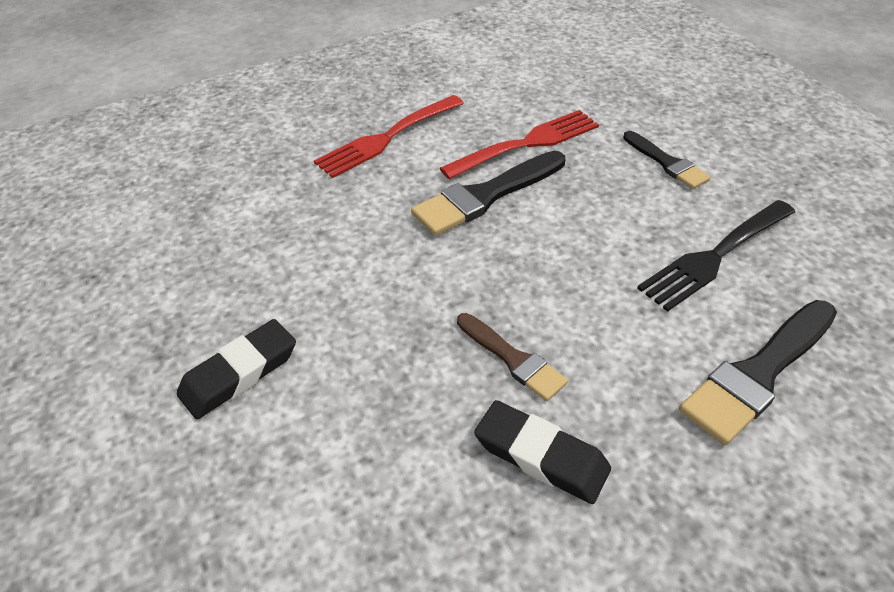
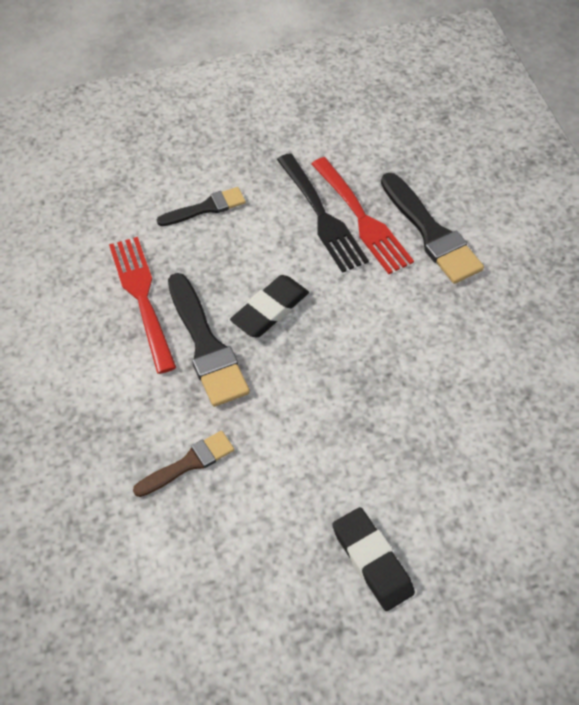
camera: 80 degrees left, 10 degrees up
red fork [314,95,464,178] -> red fork moved to [311,157,414,274]
brown brush [457,313,568,401] -> brown brush moved to [133,431,234,497]
black eraser [474,400,611,504] -> black eraser moved to [230,275,309,337]

